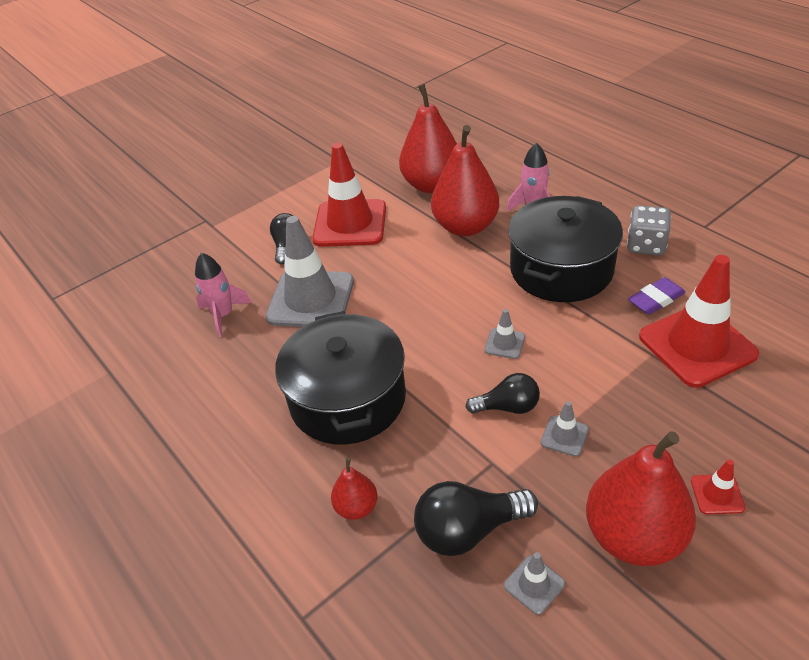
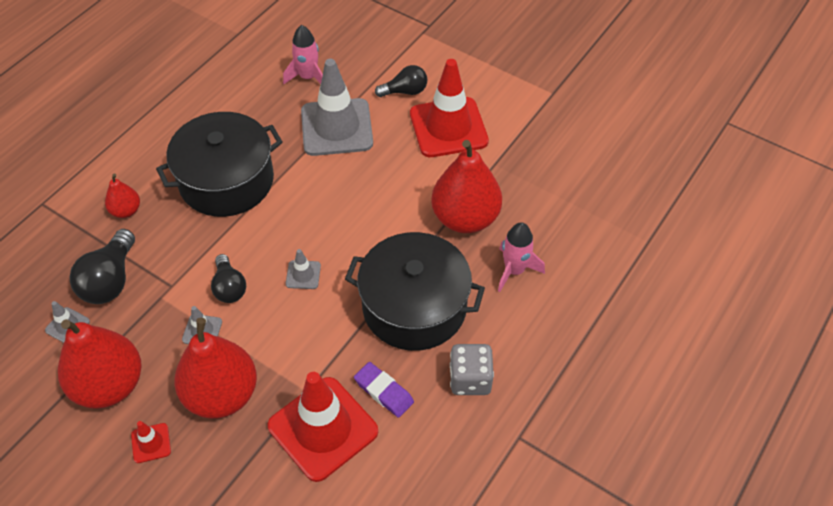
camera: 70 degrees right, 10 degrees up
red pear [399,84,457,193] -> red pear moved to [174,318,257,419]
black light bulb [414,481,538,556] -> black light bulb turned 135 degrees counterclockwise [69,229,135,304]

